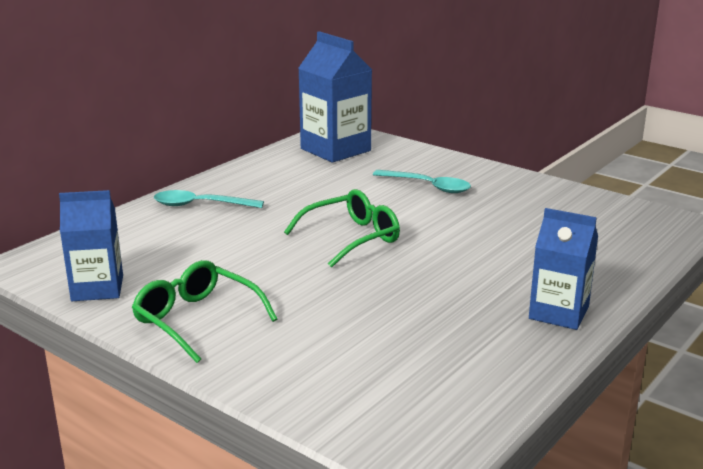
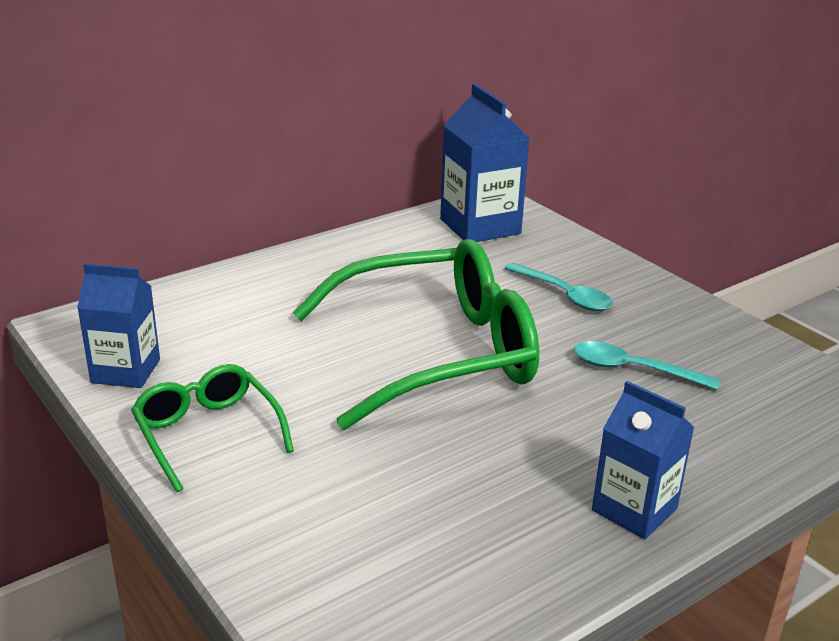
camera: 15 degrees right, 5 degrees up
turquoise spoon [154,190,264,208] -> turquoise spoon moved to [574,341,720,390]
green glasses [284,189,400,268] -> green glasses [293,239,539,430], size x1.94

